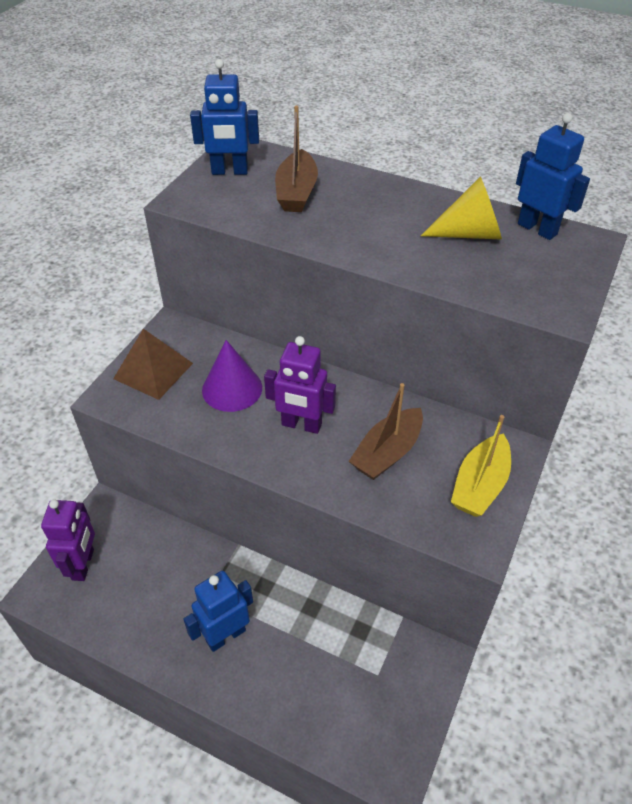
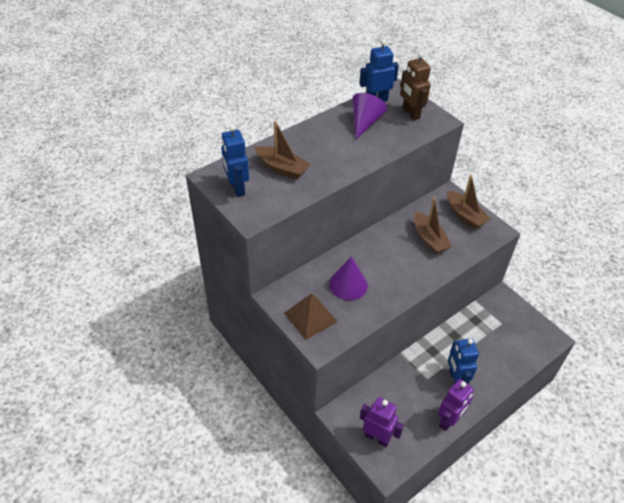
camera: 65 degrees left, 0 degrees up
blue robot [190,59,259,175] -> blue robot turned 135 degrees clockwise [221,125,249,197]
purple robot [264,336,336,434] -> purple robot moved to [438,379,474,431]
yellow cone [421,177,502,240] -> purple cone [352,93,387,139]
yellow boat [451,415,511,517] -> brown boat [447,175,491,229]
none -> brown robot [400,52,431,121]

